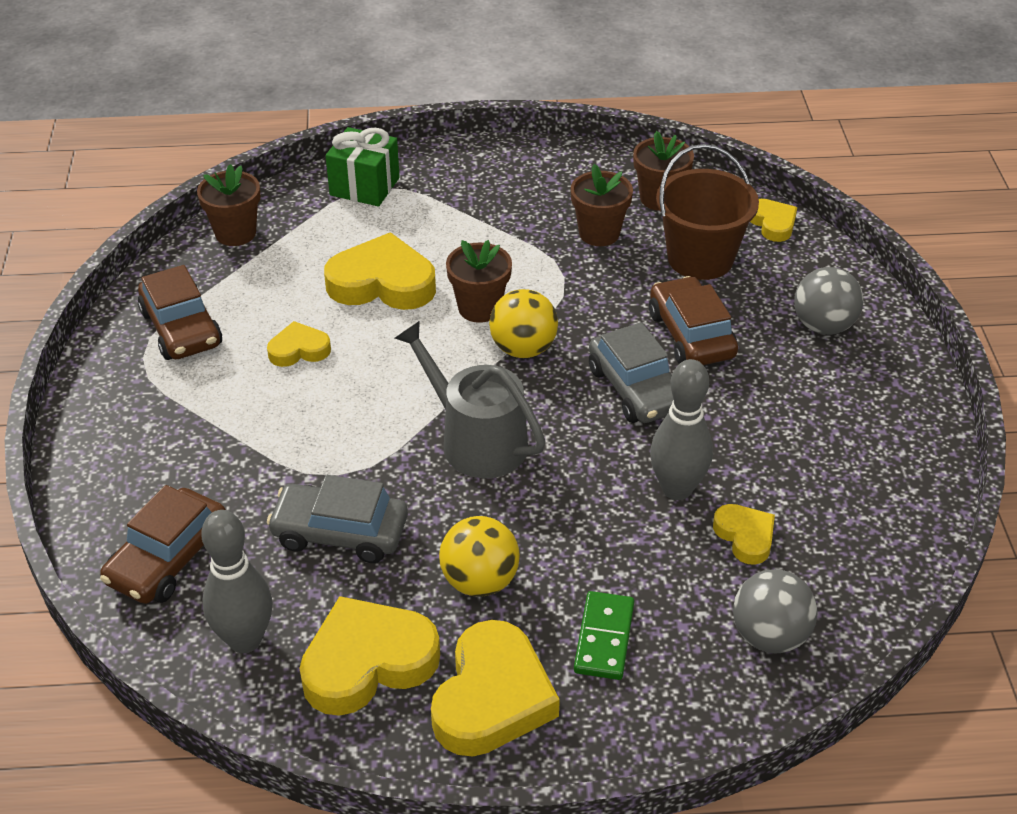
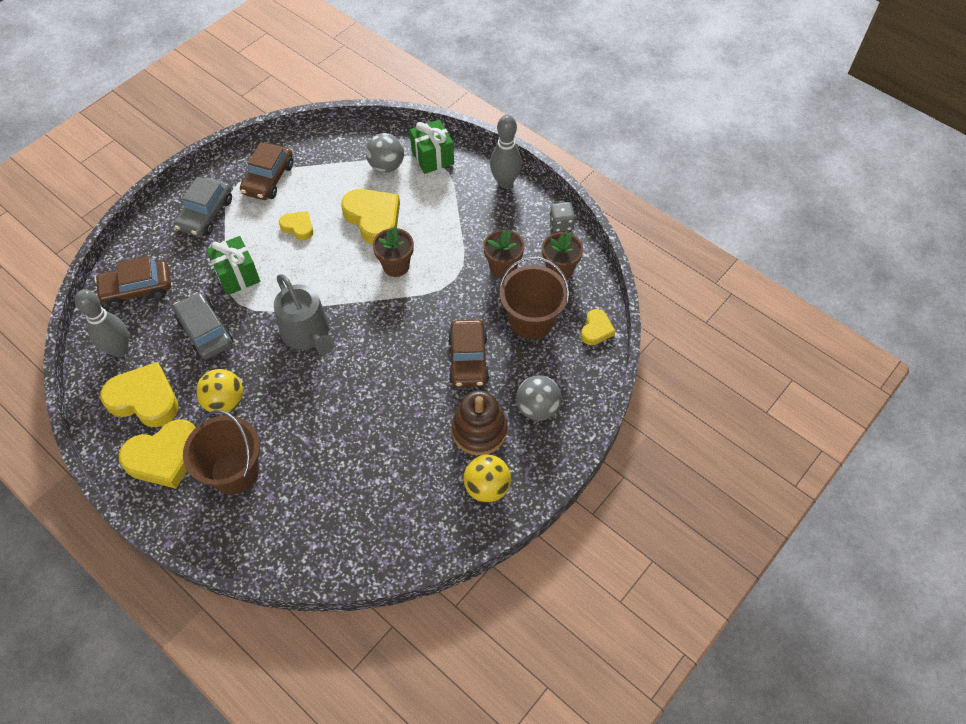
camera: 45 degrees right, 15 degrees up
brown flower pot [197,164,260,246] -> none
grey watering can [395,321,545,478] -> grey watering can turned 150 degrees clockwise [274,274,335,354]
yellow ball [489,289,558,358] -> yellow ball moved to [464,454,511,503]
green domino [574,591,634,680] -> brown bucket [183,410,260,495]
grey car [589,322,673,423] -> grey car moved to [174,177,232,237]
brown car [649,276,738,365] -> brown car turned 150 degrees clockwise [448,320,489,387]
grey bowling pin [650,359,713,500] -> grey bowling pin moved to [490,115,522,188]
yellow heart [713,504,775,565] -> none
grey ball [733,569,818,653] -> grey ball moved to [366,133,404,173]
none -> green gift [206,236,260,295]
none -> brown stacking toy [452,391,507,455]
none -> grey dice [549,202,575,232]

